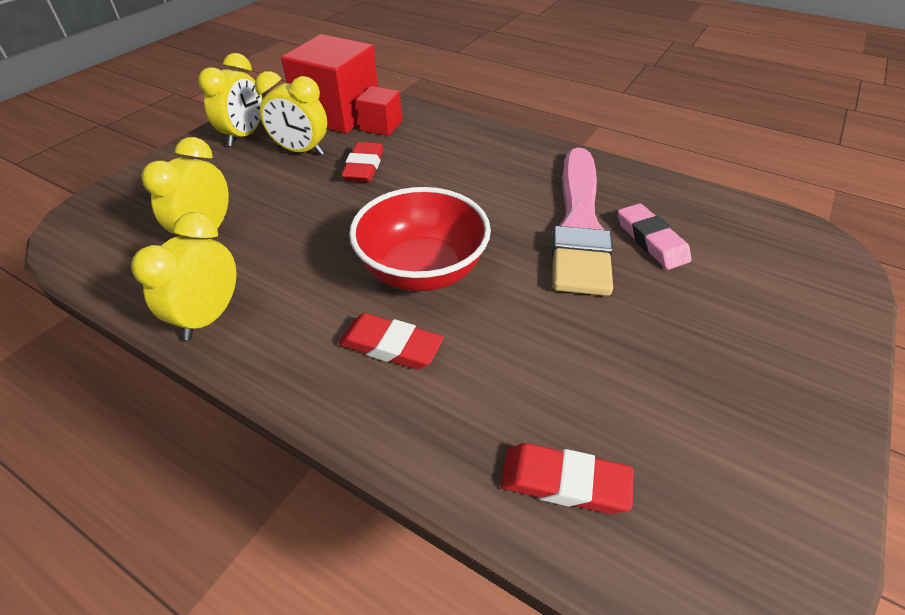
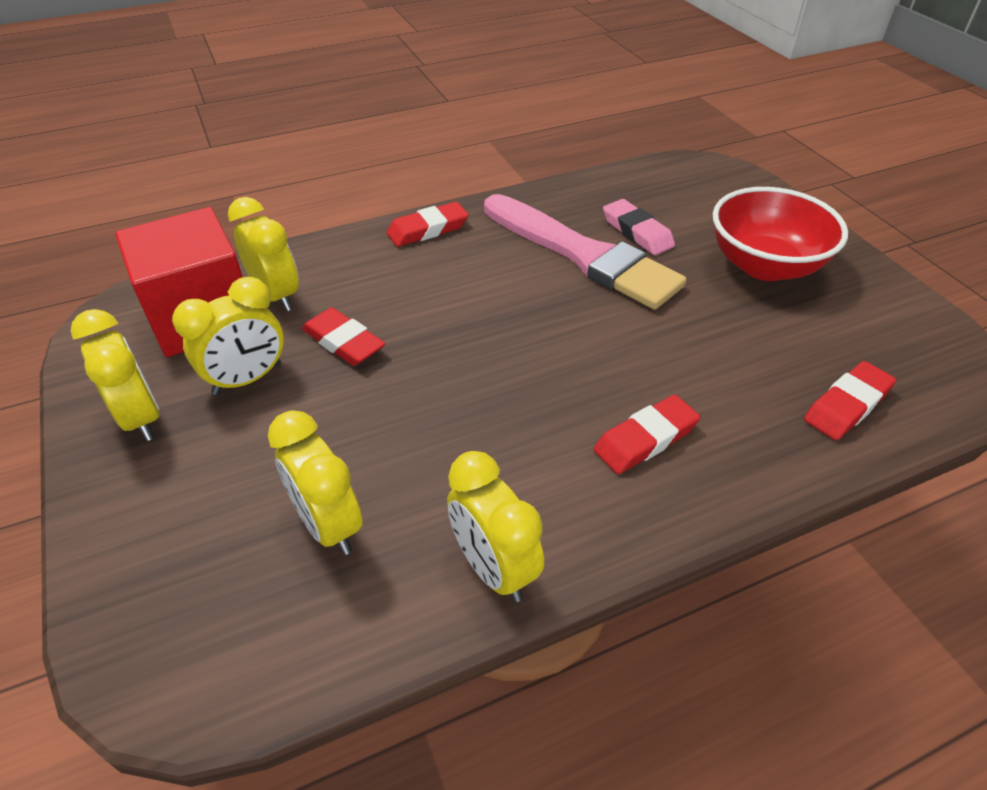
camera: 55 degrees left, 0 degrees up
red bowl [349,187,491,291] -> red bowl moved to [713,187,848,281]
red cube [356,86,402,136] -> yellow clock [228,197,299,311]
pink eraser [618,203,692,270] -> pink eraser turned 45 degrees clockwise [603,199,675,255]
none -> red eraser [387,202,469,247]

